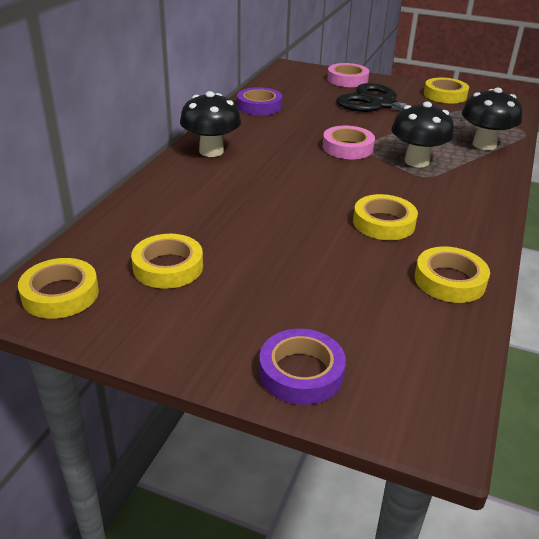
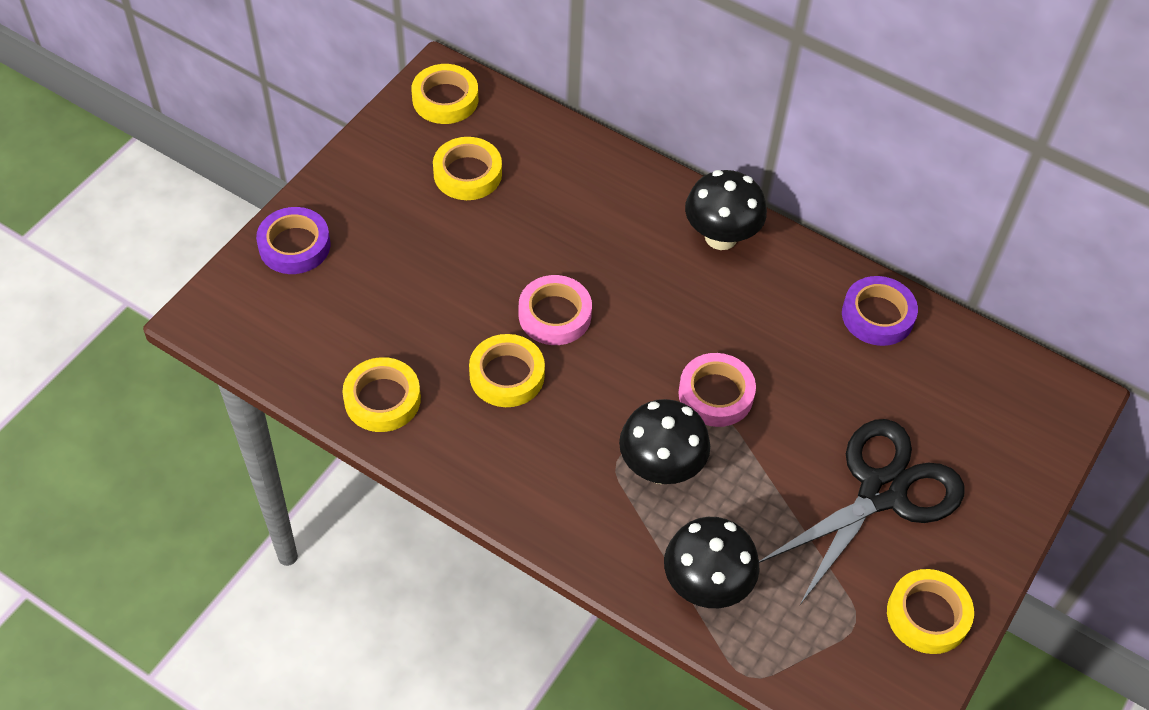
camera: 100 degrees right, 20 degrees up
pink tape [327,63,369,87] -> pink tape moved to [519,275,592,345]

